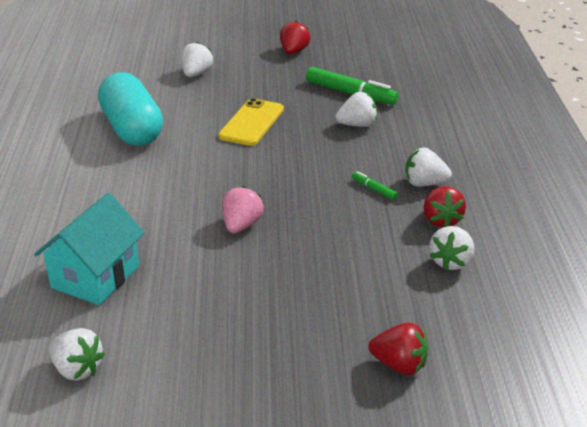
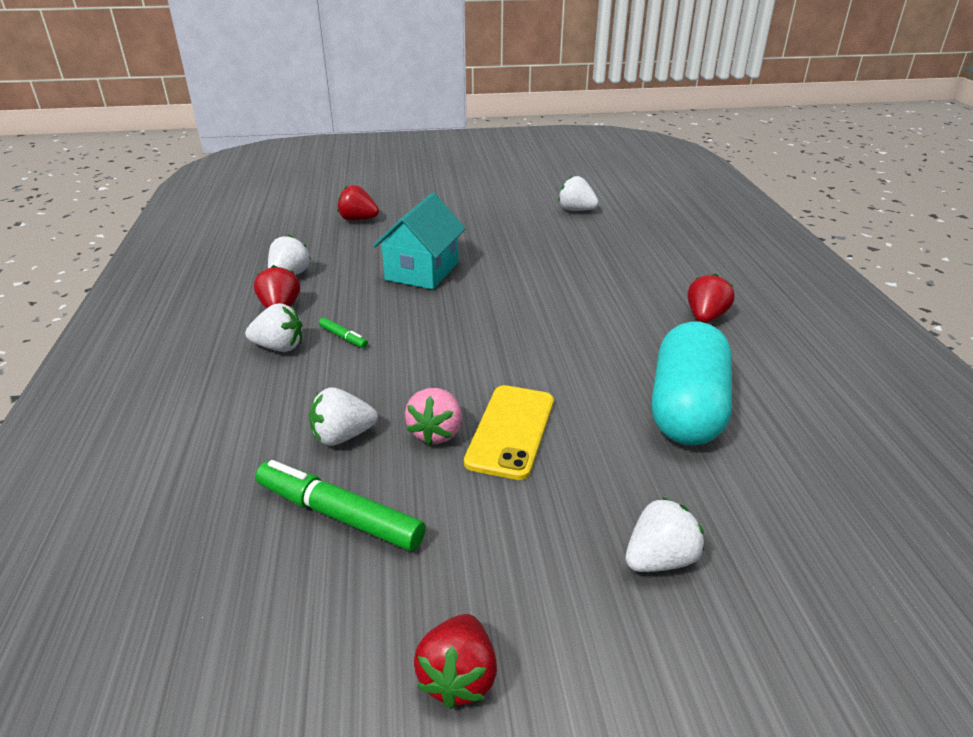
camera: 175 degrees right, 0 degrees up
turquoise house [34,193,145,305] -> turquoise house moved to [373,193,466,289]
turquoise capsule [98,72,163,146] -> turquoise capsule turned 45 degrees clockwise [652,322,732,445]
white strawberry [181,42,213,77] -> white strawberry turned 135 degrees counterclockwise [626,497,704,572]
pink strawberry [222,186,264,233] -> pink strawberry moved to [405,388,462,446]
none -> red strawberry [688,274,735,323]

